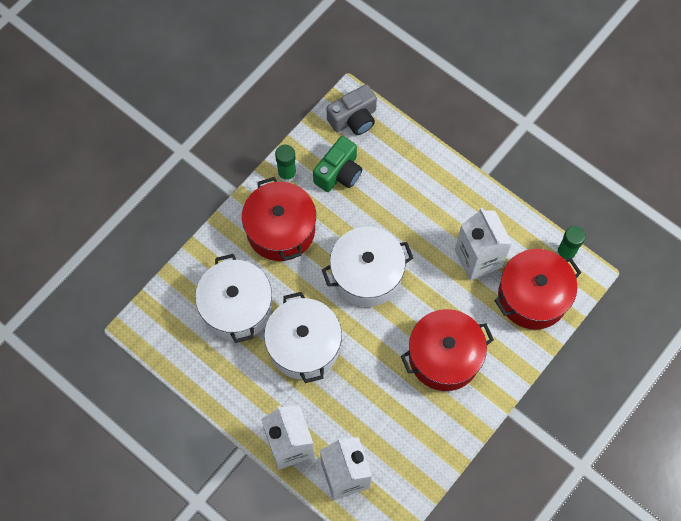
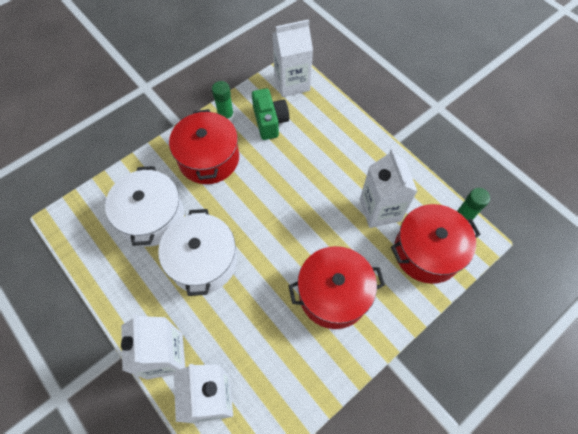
camera: 10 degrees right, 5 degrees down
green camera [313,136,362,192] -> green camera turned 60 degrees counterclockwise [252,88,289,140]
white pot [322,227,413,307] -> none
grey camera [327,84,377,135] -> white carton [272,19,313,97]

